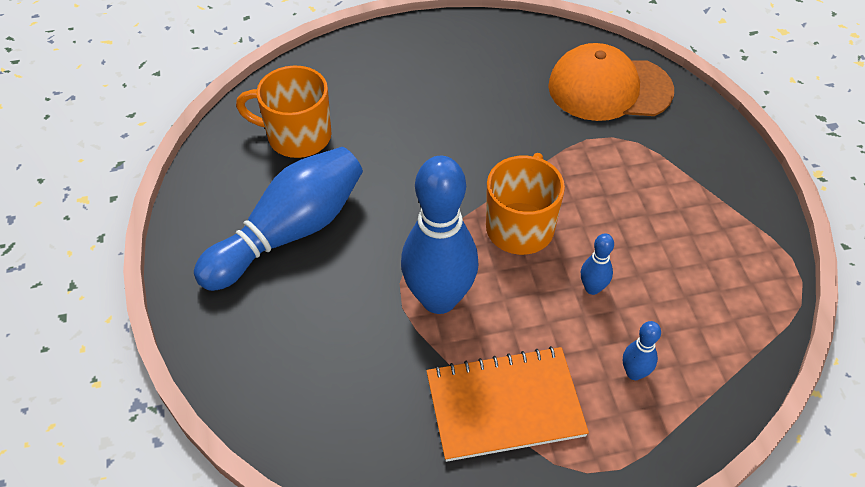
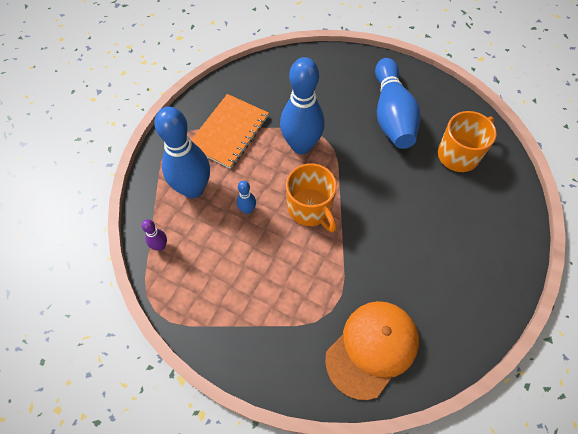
camera: 130 degrees right, 10 degrees up
blue bowling pin [623,321,661,380] -> blue bowling pin [154,107,210,198], size x2.34
none -> purple bowling pin [142,219,167,251]

